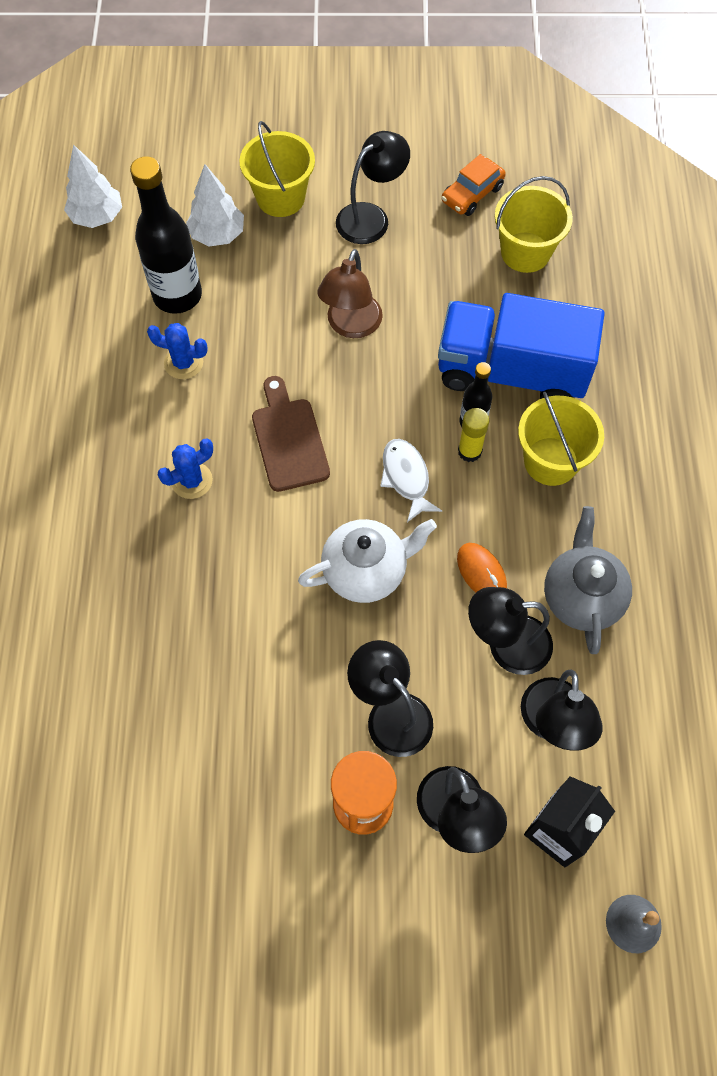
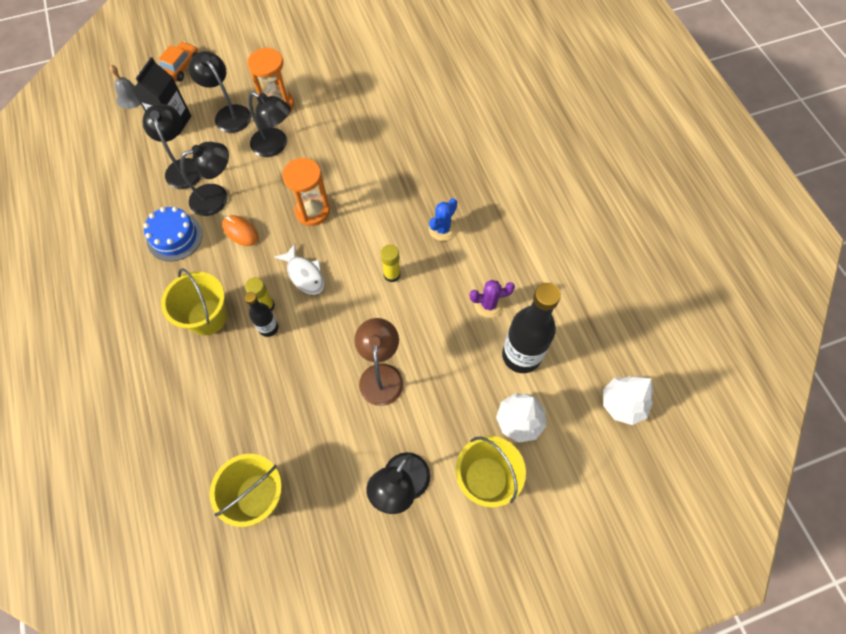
camera: 160 degrees right, 0 degrees up
blue cactus [147,323,208,379] -> purple cactus [470,280,515,318]
brown cutting board [252,376,330,492] -> yellow glue stick [381,245,400,282]
white teapot [298,519,437,603] -> orange hourglass [282,158,330,226]
blue truck [438,293,605,399] -> none
orange car [441,154,506,216] -> orange car moved to [158,41,198,82]
grey teapot [544,506,632,654] -> blue cake [143,207,203,261]

